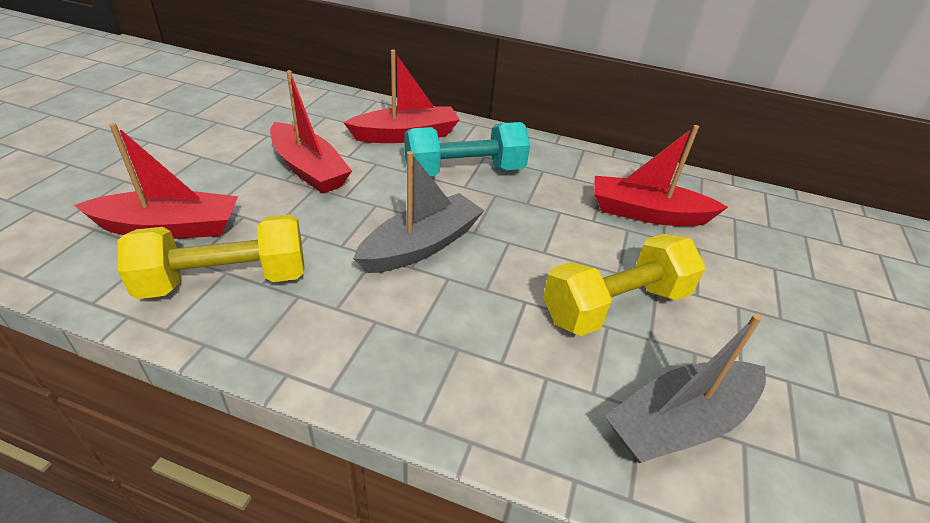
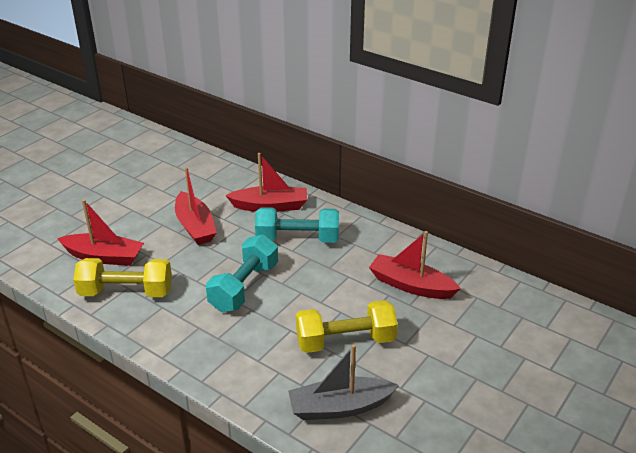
camera: 20 degrees right, 5 degrees down
grey boat [353,151,484,273] -> turquoise dumbbell [206,234,278,312]

